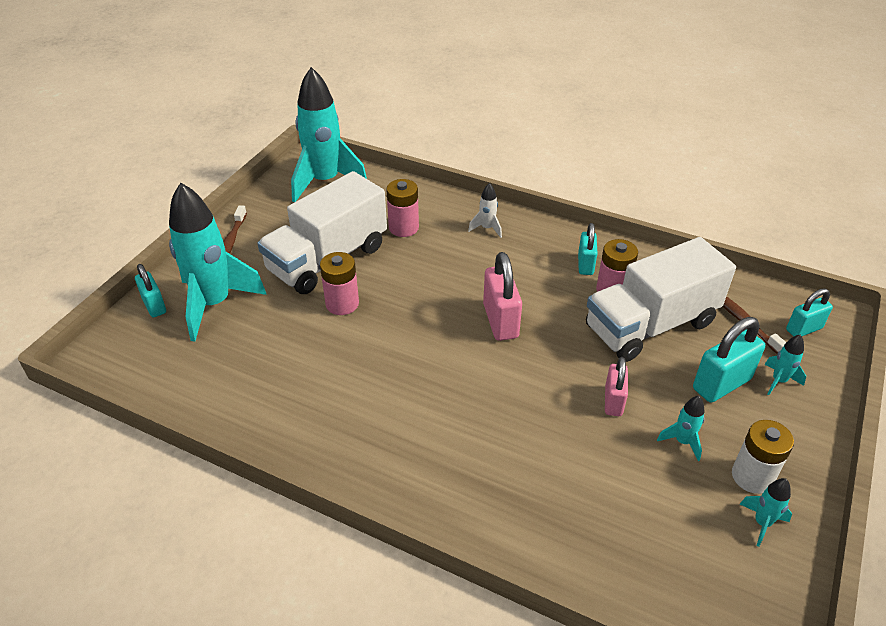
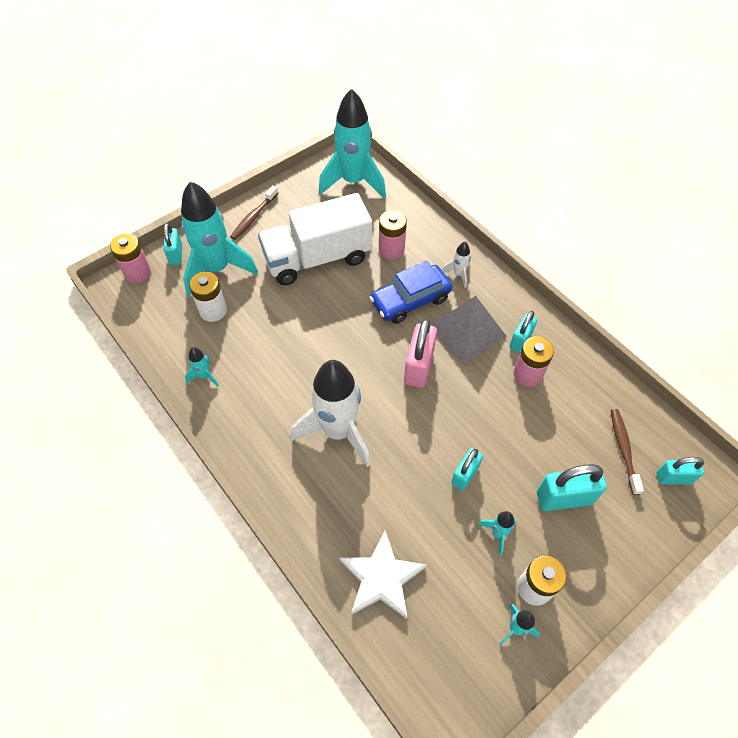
camera: 25 degrees right, 15 degrees up
pink battery [320,252,359,315] -> pink battery moved to [110,233,151,283]
white truck [586,237,736,362] -> none
pink padlock [605,357,628,416] -> turquoise padlock [451,448,483,491]
turquoise rocket [764,335,806,395] -> turquoise rocket moved to [185,347,219,387]
none -> white battery [189,272,227,322]
none -> white rocket [291,360,371,467]
none -> white star [339,531,427,619]
none -> blue car [369,261,452,324]
none -> grey pyramid [431,296,507,365]

